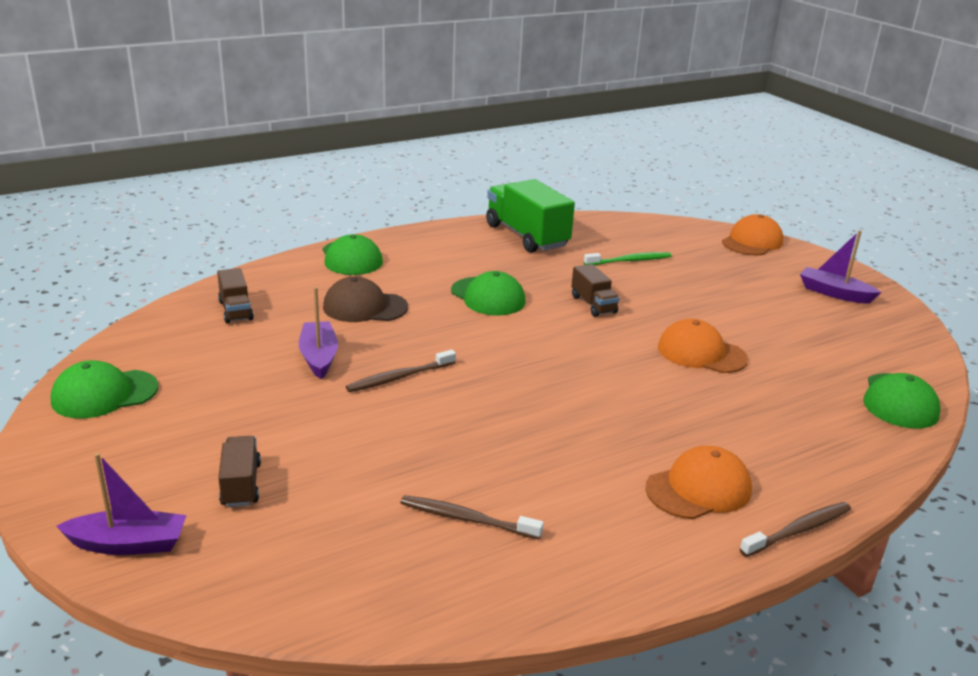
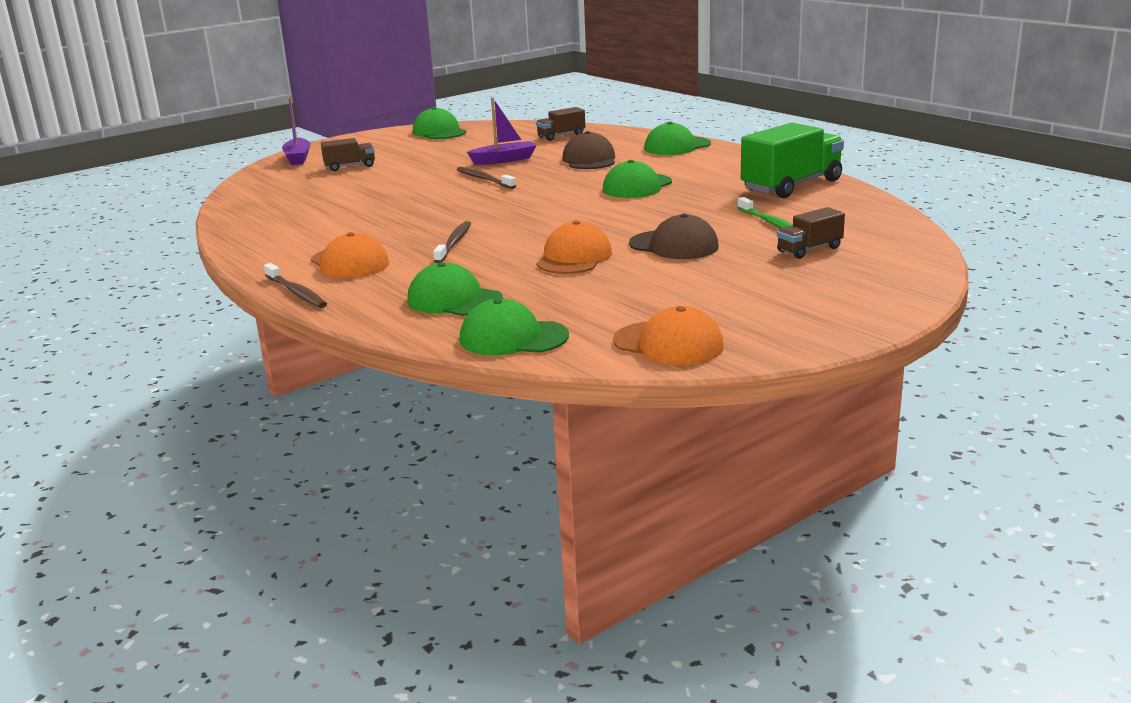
camera: 85 degrees right, 5 degrees down
brown toothbrush [401,495,544,540] -> brown toothbrush moved to [433,221,471,263]
brown truck [572,264,619,317] -> brown truck moved to [777,207,845,259]
orange cap [722,214,784,255] -> orange cap moved to [613,306,724,365]
purple boat [800,230,881,304] -> none
none -> green cap [407,262,503,316]
none -> brown cap [629,214,719,259]

